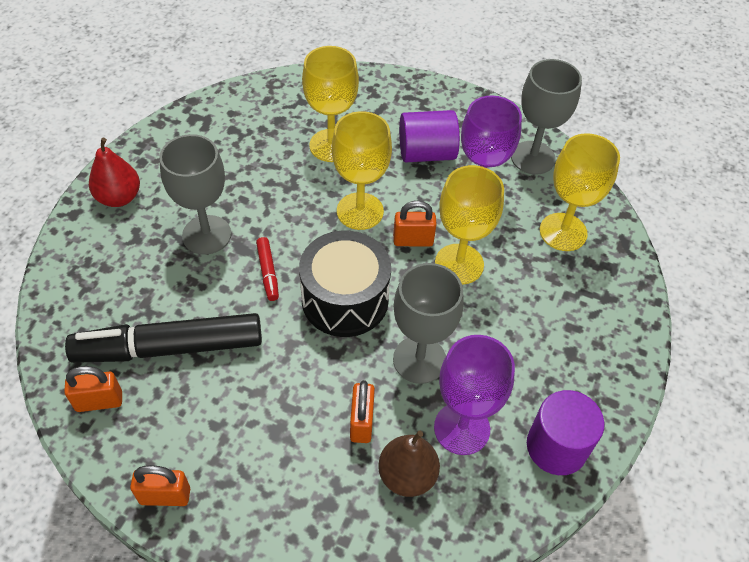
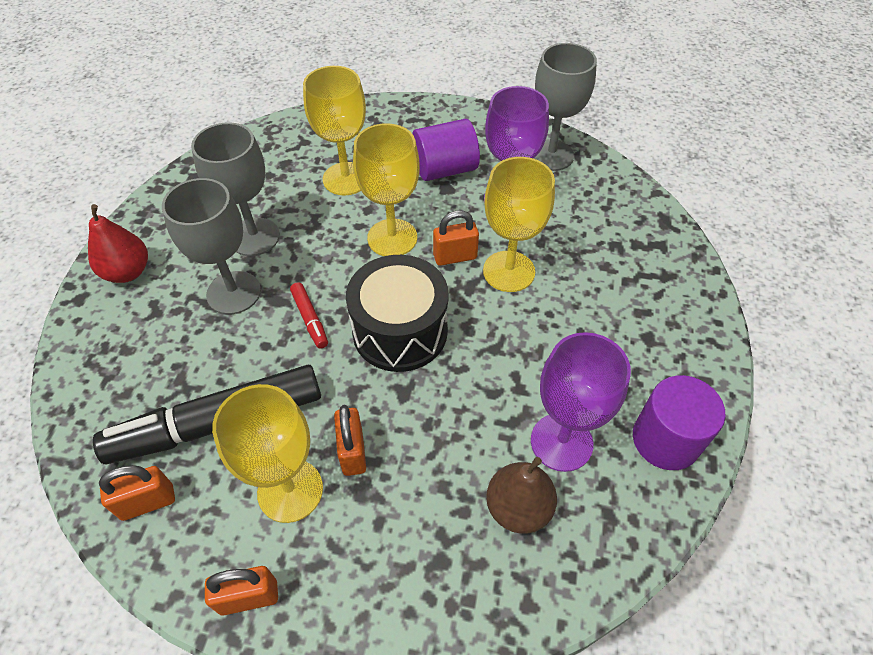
camera: 10 degrees left, 0 degrees up
orange padlock [350,380,375,443] -> orange padlock moved to [334,405,366,476]
grey goblet [393,263,464,384] -> grey goblet moved to [191,122,280,256]
yellow goblet [540,133,620,251] -> yellow goblet moved to [212,384,323,523]

